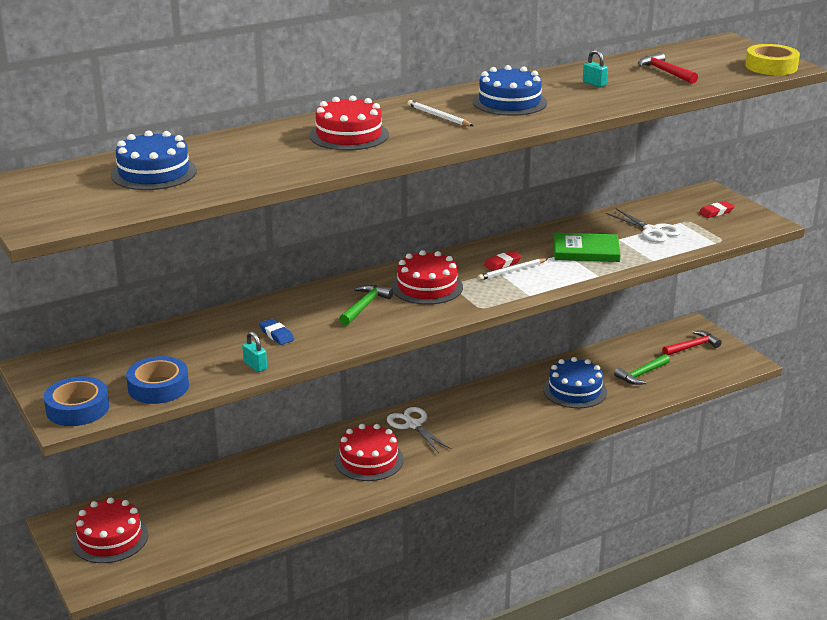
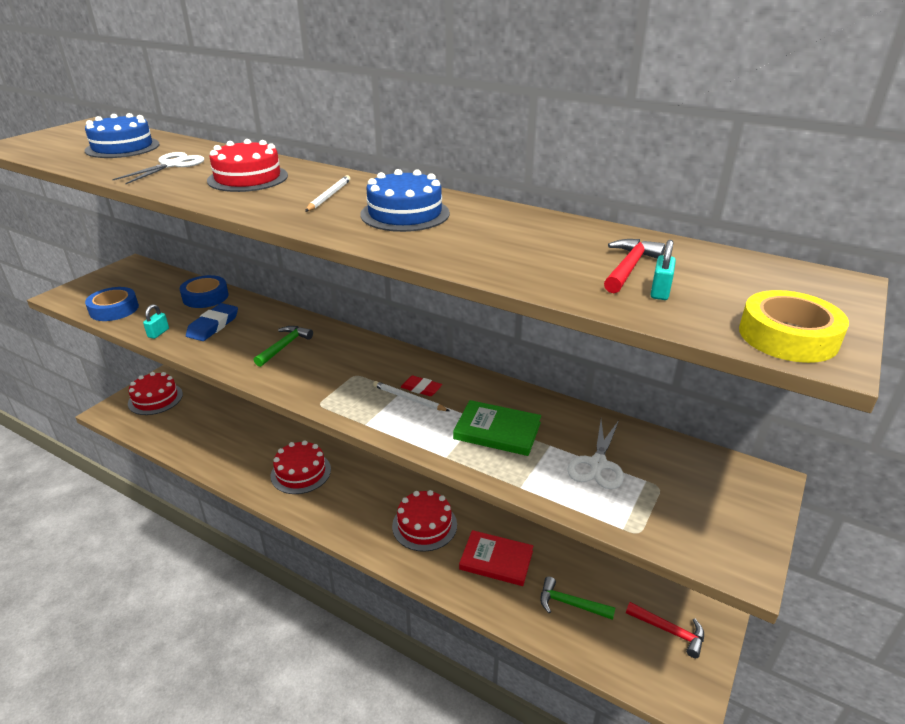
camera: 60 degrees right, 5 degrees up
blue tape [44,376,109,426] -> blue tape moved to [179,275,229,308]
blue eraser [259,318,294,345] -> blue eraser [186,303,238,341], size x1.61
green hammer [339,285,393,325] -> green hammer turned 60 degrees counterclockwise [254,326,313,367]
white scissors [387,407,452,453] -> white scissors moved to [112,152,204,184]
red cake [391,250,463,305] -> red cake moved to [392,490,457,552]
blue cake [543,357,607,408] -> red book [459,530,533,586]
green book [554,233,621,262] -> green book turned 45 degrees counterclockwise [453,400,541,456]
turquoise padlock [583,50,608,87] -> turquoise padlock moved to [650,240,676,300]
red eraser [699,201,734,218] -> none

